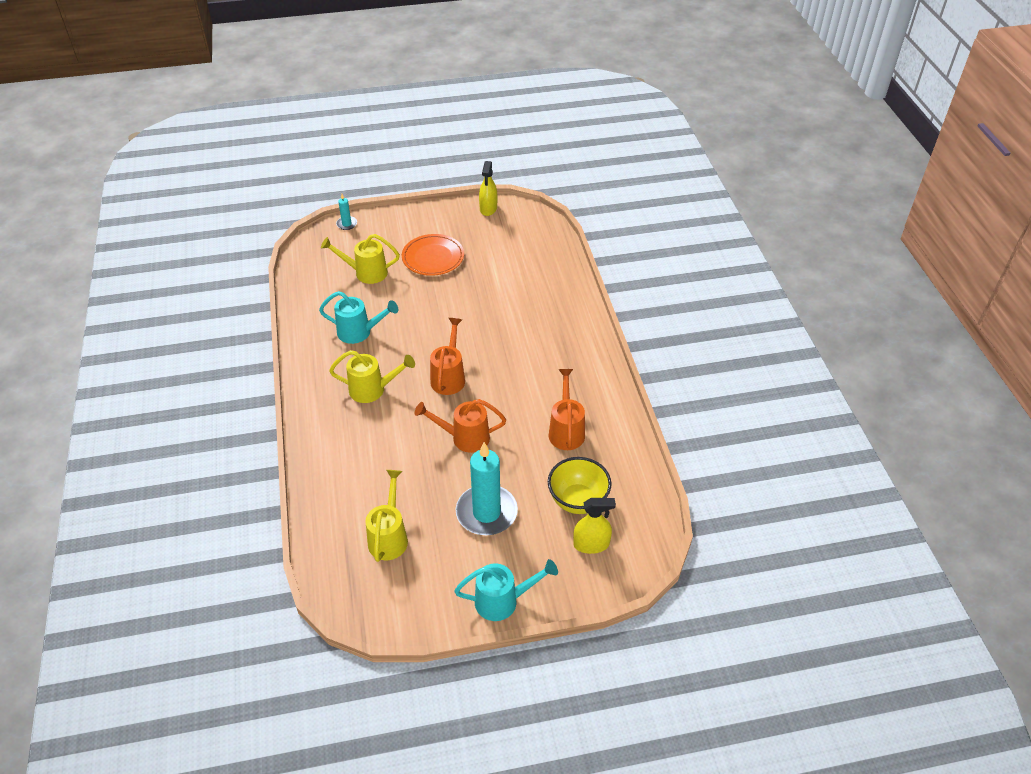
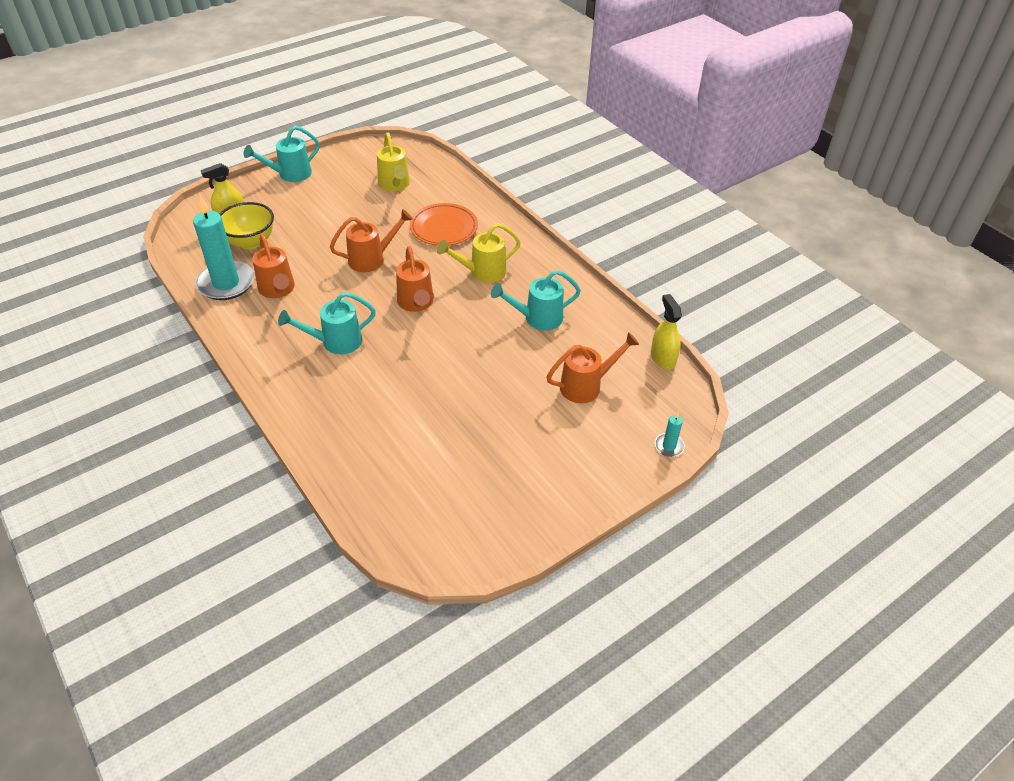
camera: 155 degrees right, 0 degrees up
yellow watering can [321,234,400,284] -> orange watering can [547,332,639,403]
orange plate [402,234,464,276] -> orange plate moved to [410,203,478,246]
turquoise candle [456,442,518,535] -> turquoise candle moved to [193,196,255,300]
yellow spray bottle [479,161,497,216] -> yellow spray bottle moved to [651,294,682,370]
none -> turquoise watering can [278,292,376,354]

